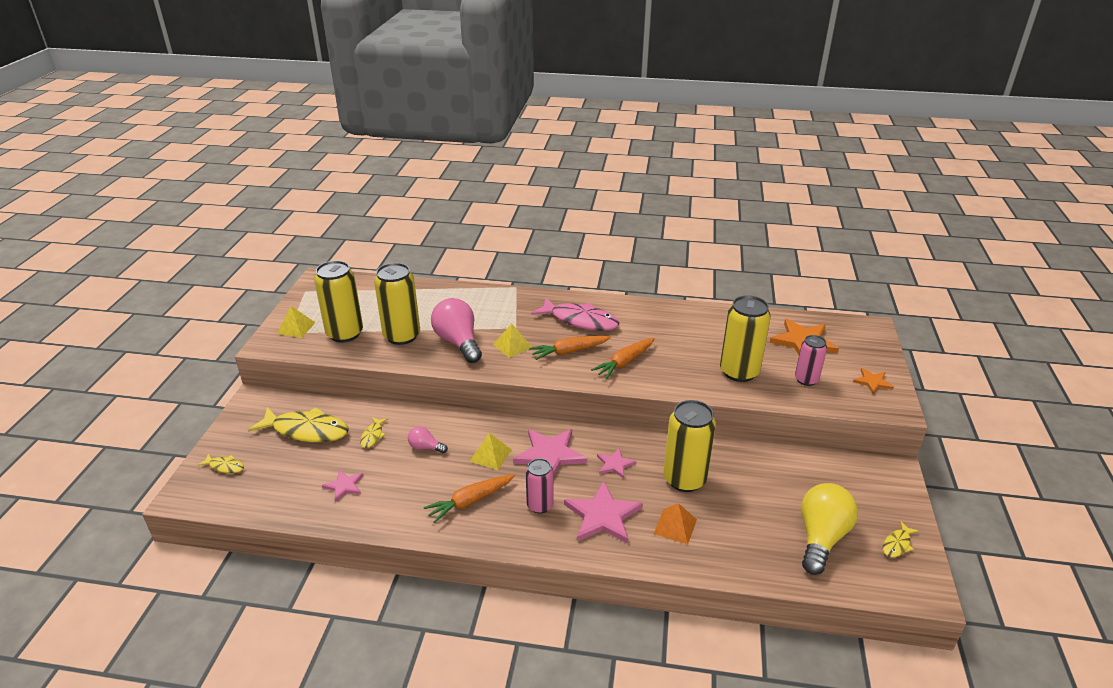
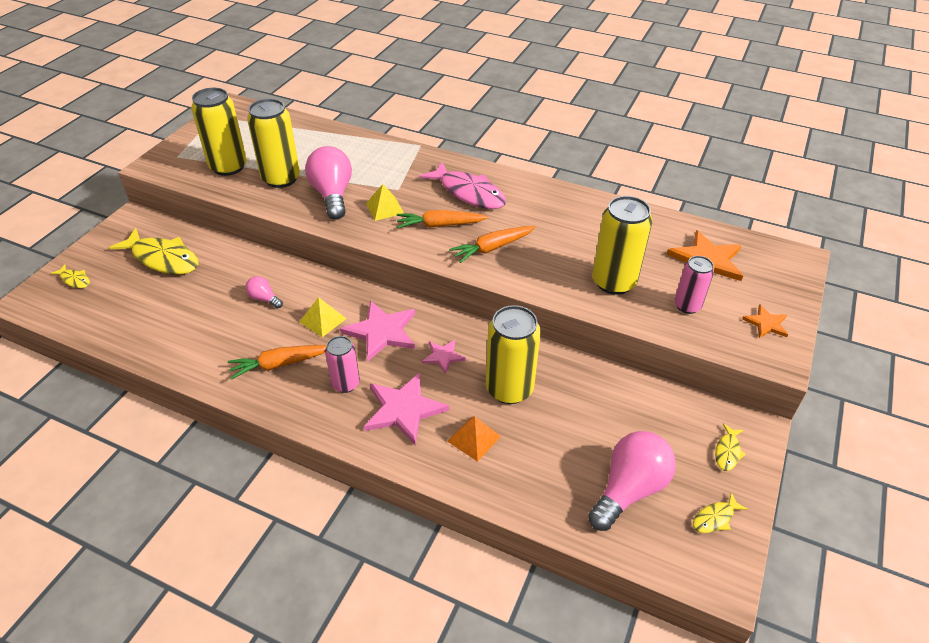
camera: 15 degrees right, 10 degrees up
yellow pyramid [277,306,316,338] -> none
pink star [322,469,364,502] -> none
yellow fish [360,417,388,448] -> yellow fish moved to [715,423,746,471]
yellow light bulb [801,483,858,575] -> pink light bulb [588,431,676,531]

